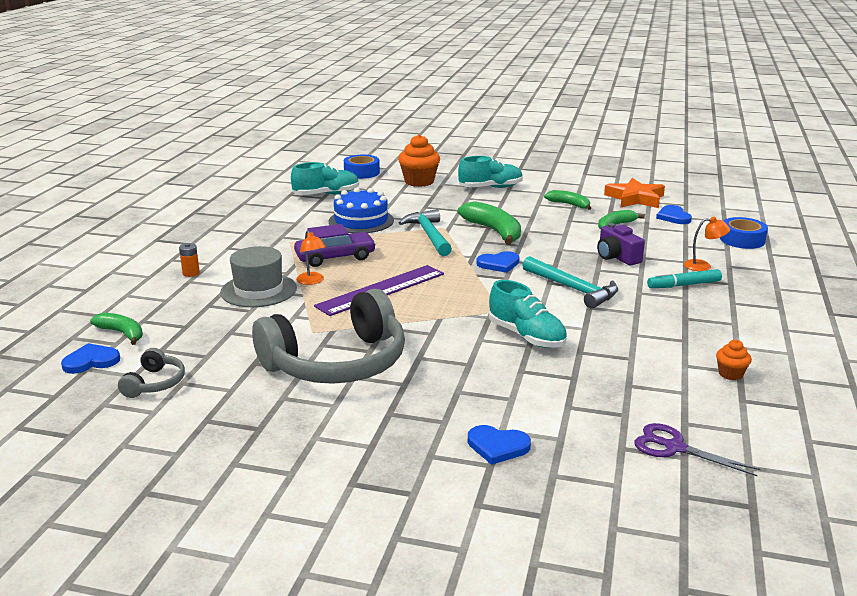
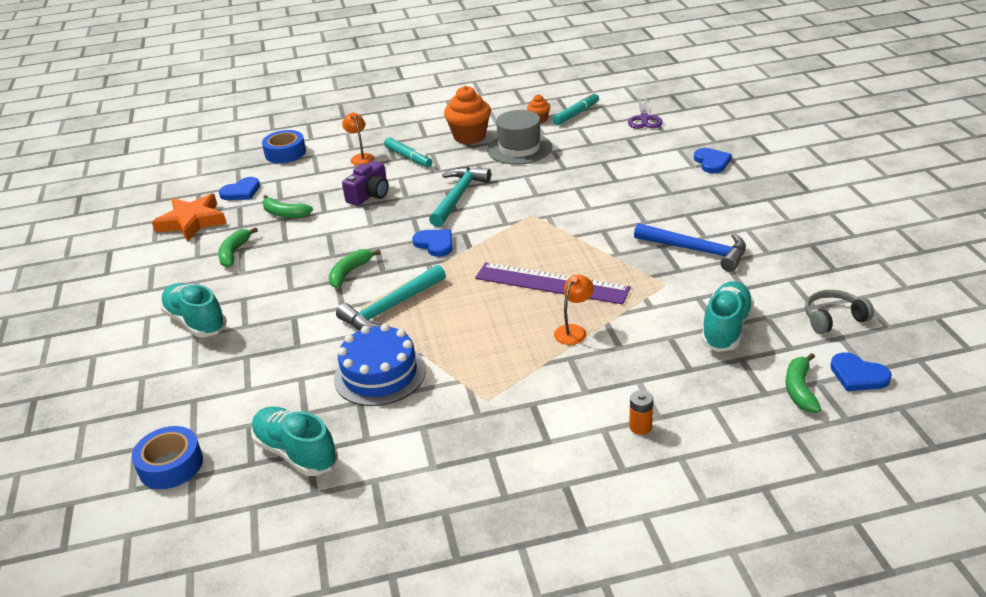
camera: 115 degrees left, 10 degrees up
grey hat [220,246,297,307] -> grey hat moved to [487,110,552,165]
grey headphones [252,289,405,384] -> blue hammer [634,223,746,272]
purple car [294,224,376,267] -> none
orange cupcake [398,134,440,187] -> orange cupcake moved to [444,86,491,144]
green banana [458,201,521,245] -> green banana [329,249,381,288], size x0.59
turquoise shoe [489,280,567,348] -> turquoise shoe moved to [701,281,754,352]
none -> turquoise marker [552,93,599,125]

